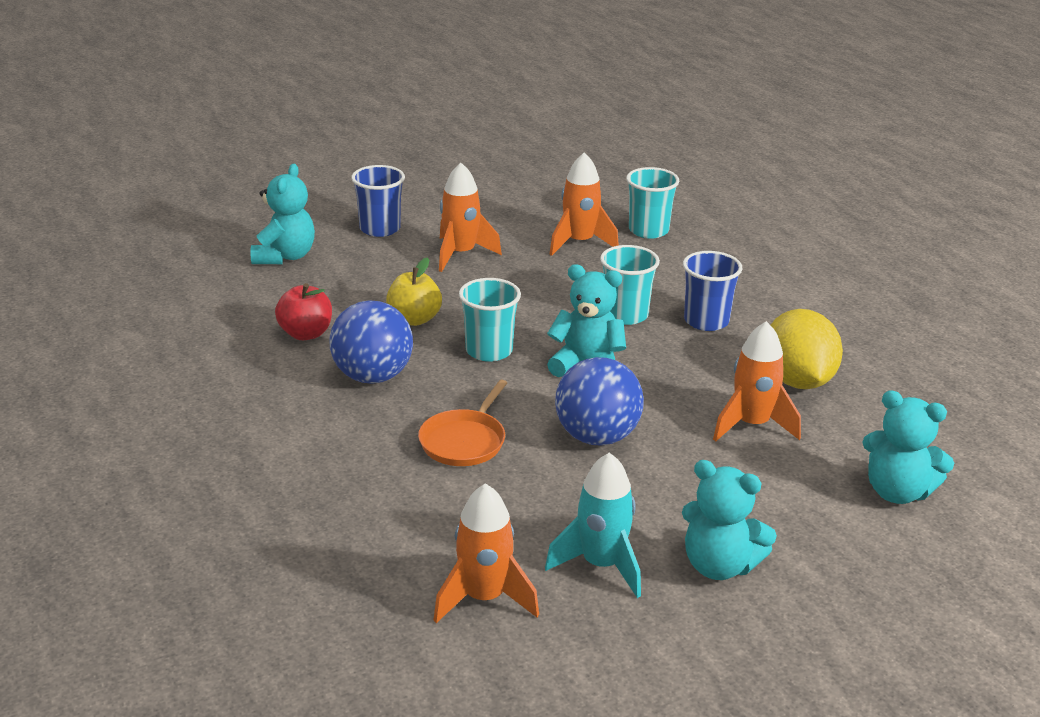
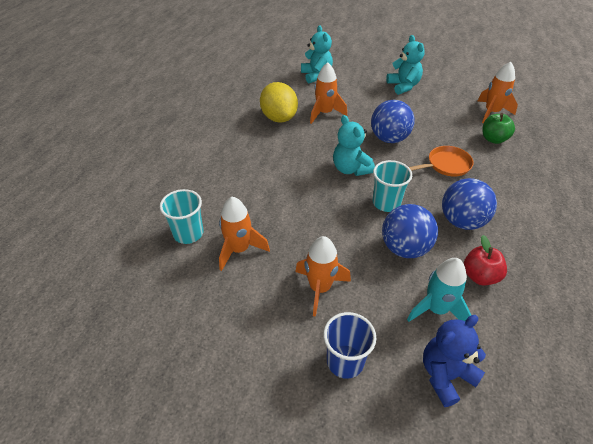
camera: 135 degrees left, 15 degrees up
turquoise teddy bear [250,164,315,264] -> blue teddy bear [423,315,486,407]
yellow apple [386,257,442,326] -> blue ball [382,204,438,258]
turquoise rocket [545,452,641,598] -> turquoise rocket moved to [407,258,471,322]
turquoise cup [600,245,660,325] -> none
blue cup [683,251,743,331] -> none
yellow lemon [771,309,843,389] -> yellow lemon turned 60 degrees counterclockwise [260,82,298,123]
none -> green apple [482,113,515,144]

